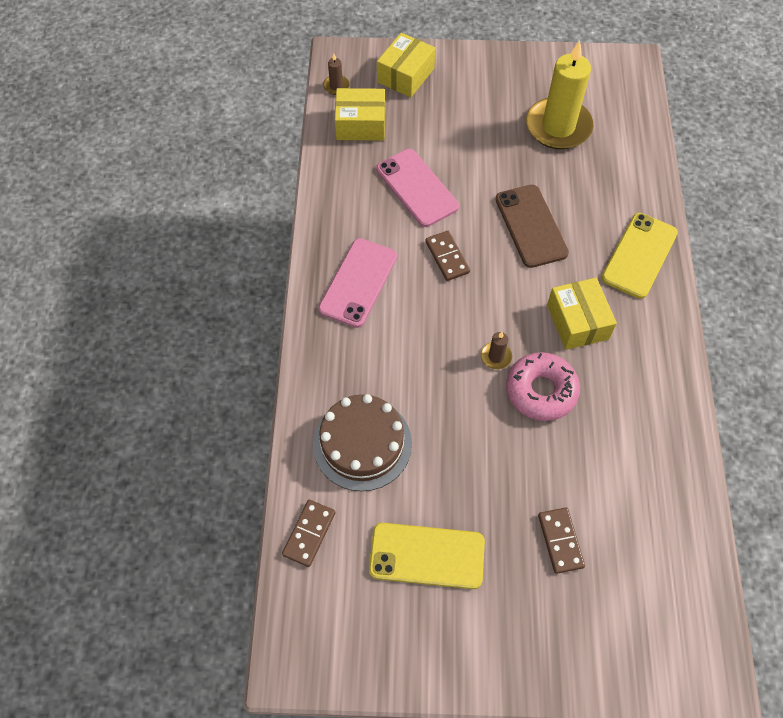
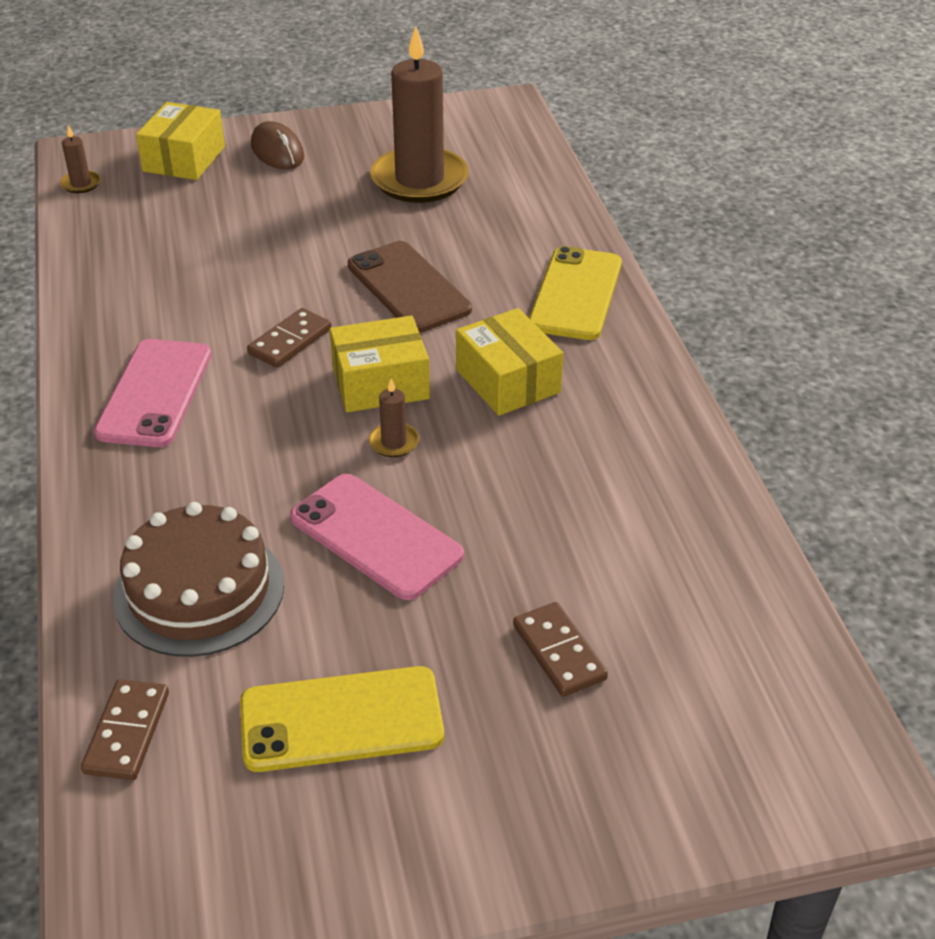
camera: 15 degrees left, 20 degrees down
yellow box [335,88,385,141] -> yellow box moved to [330,316,430,412]
pink phone [376,149,459,227] -> pink phone moved to [290,474,464,600]
brown domino [425,231,470,281] -> brown domino turned 75 degrees clockwise [247,308,332,368]
pink donut [506,352,580,421] -> none
yellow candle [526,40,593,149] -> brown candle [370,26,469,203]
none -> brown mouse [251,121,304,170]

